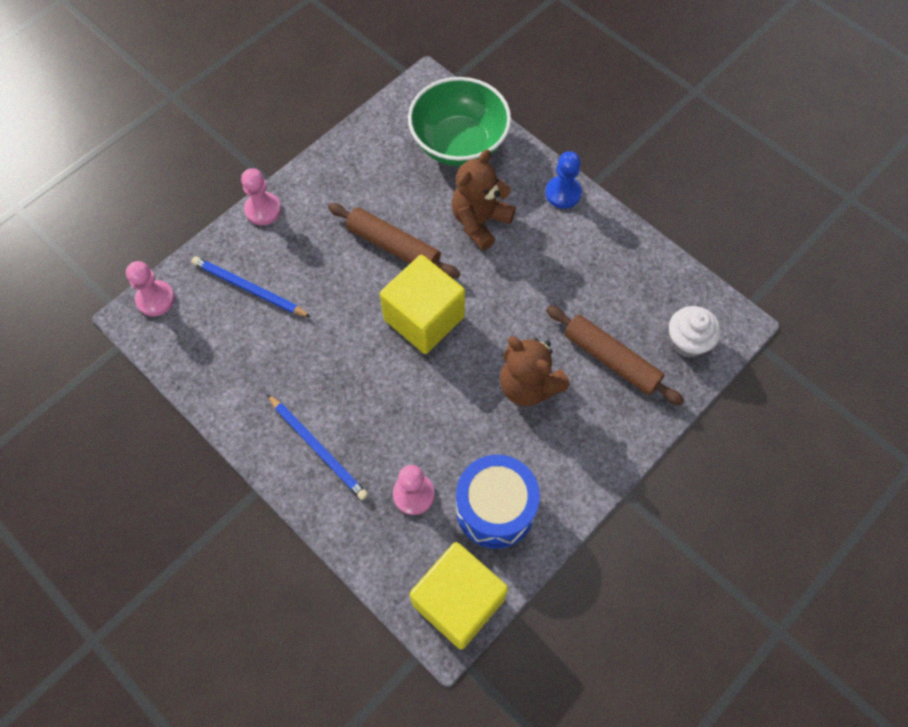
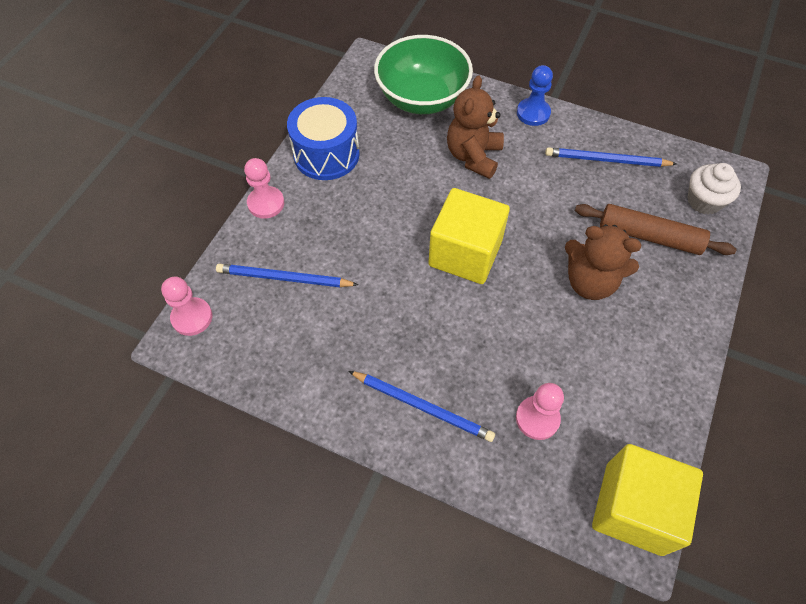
camera: 20 degrees left, 5 degrees down
brown rolling pin [328,203,460,278] -> none
blue drum [456,455,540,549] -> blue drum moved to [287,97,360,180]
none -> blue pencil [545,147,677,167]

